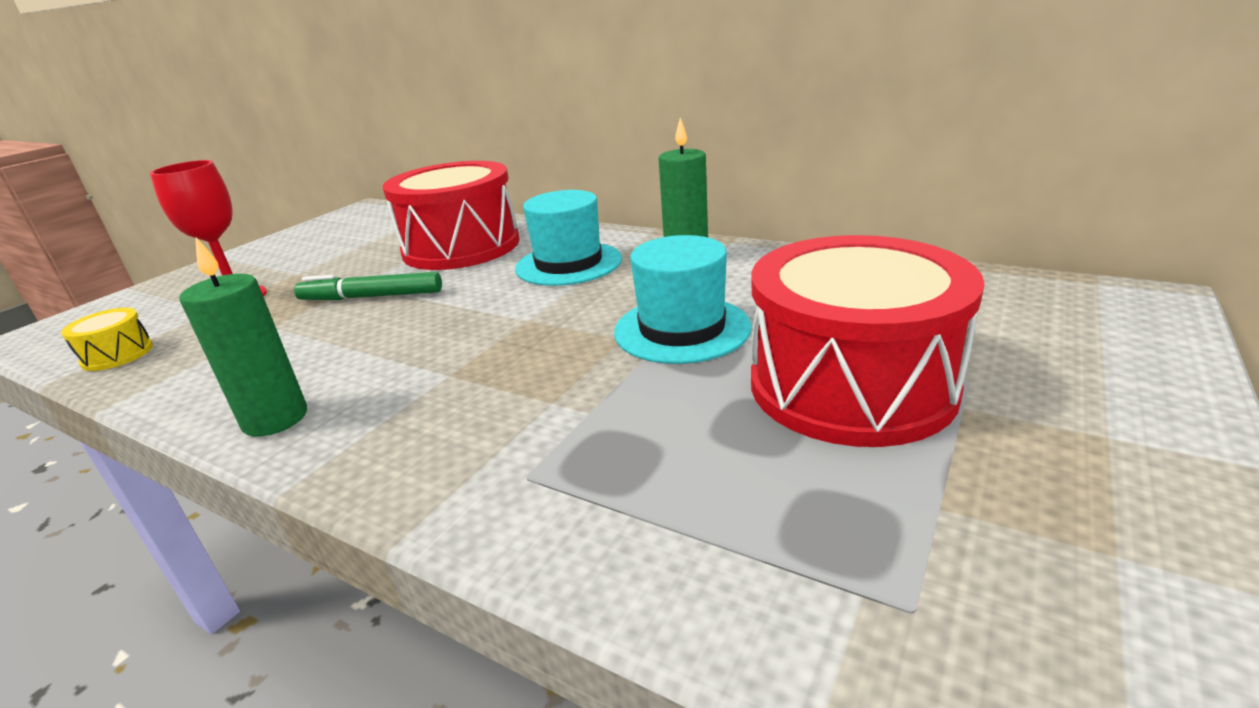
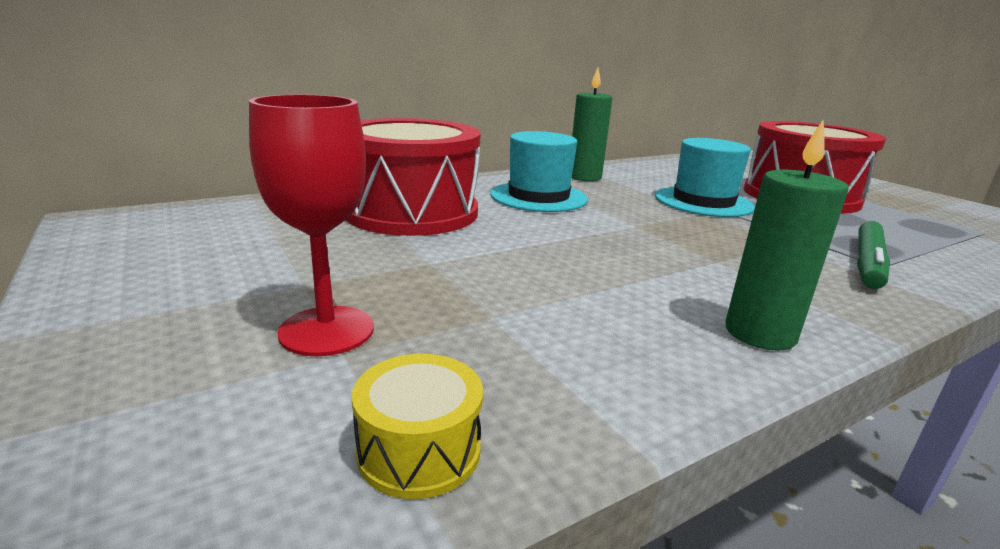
camera: 65 degrees left, 5 degrees down
green marker [294,272,442,300] -> green marker moved to [857,221,890,289]

